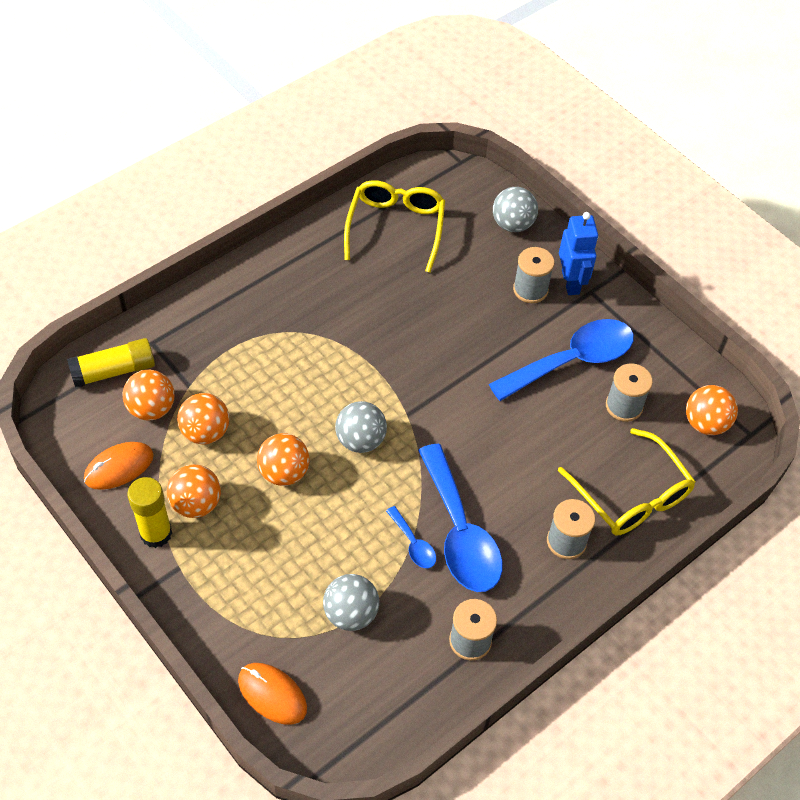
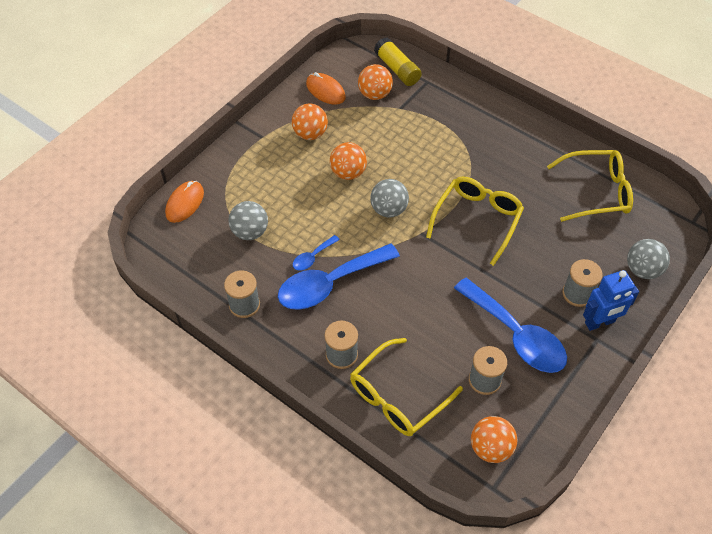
camera: 80 degrees right, 0 degrees up
yellow glue stick [127,477,172,548] -> none
orange ball [177,393,229,444] -> none
none -> yellow glasses [426,177,524,266]

